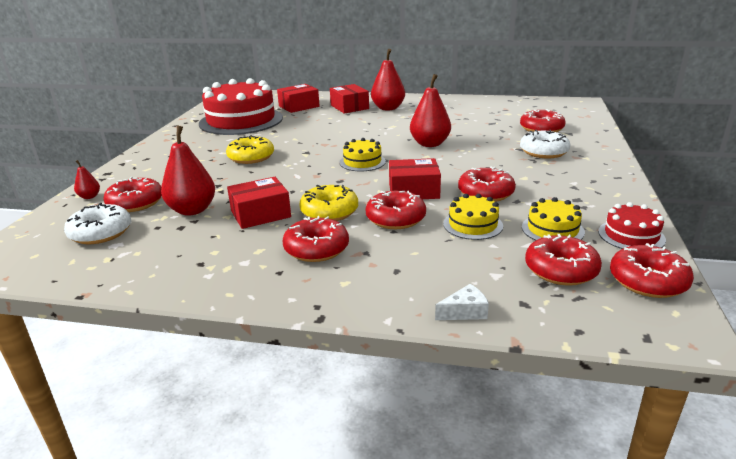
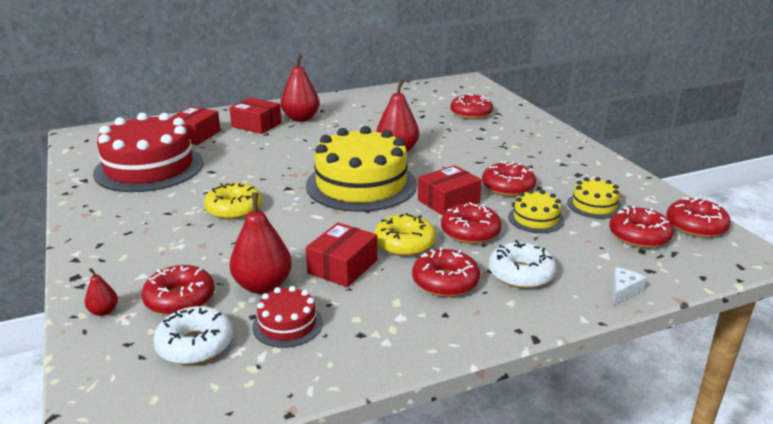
camera: 35 degrees left, 0 degrees up
yellow cake [340,138,386,172] -> yellow cake [306,126,417,212], size x2.20
white donut [520,130,570,158] -> white donut moved to [489,240,556,289]
red cake [598,202,666,249] -> red cake moved to [252,286,323,348]

